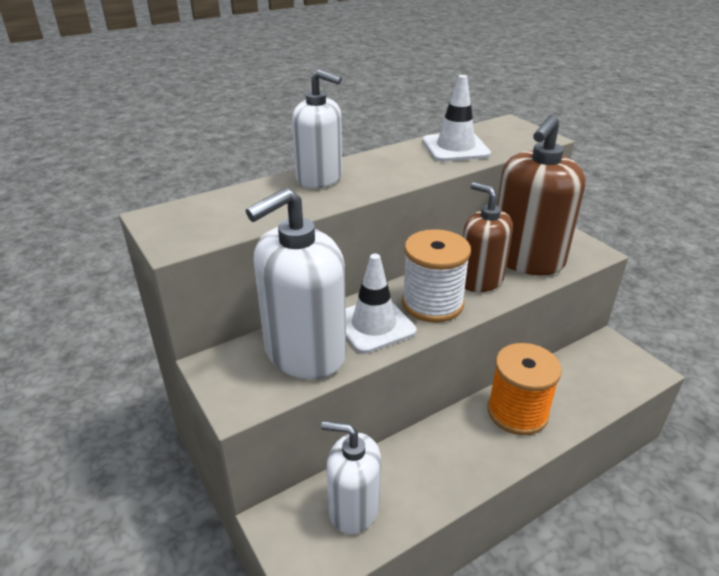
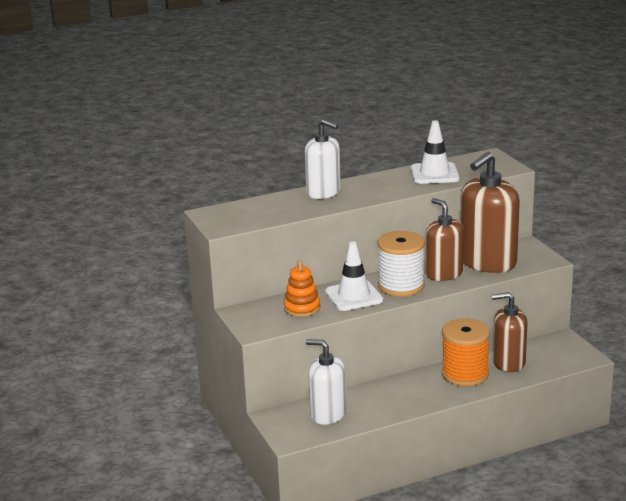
camera: 10 degrees right, 10 degrees down
white soap dispenser [246,188,346,379] -> orange stacking toy [284,260,320,317]
none -> brown soap dispenser [492,292,527,372]

